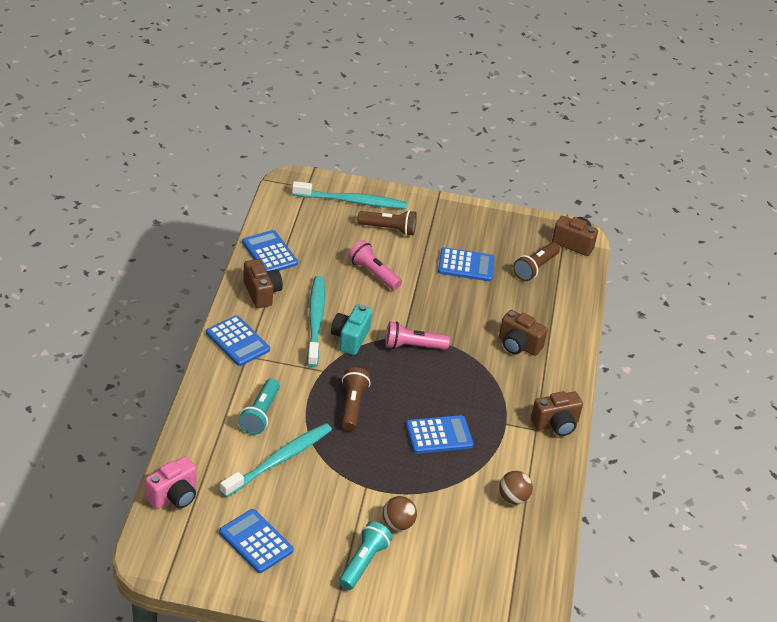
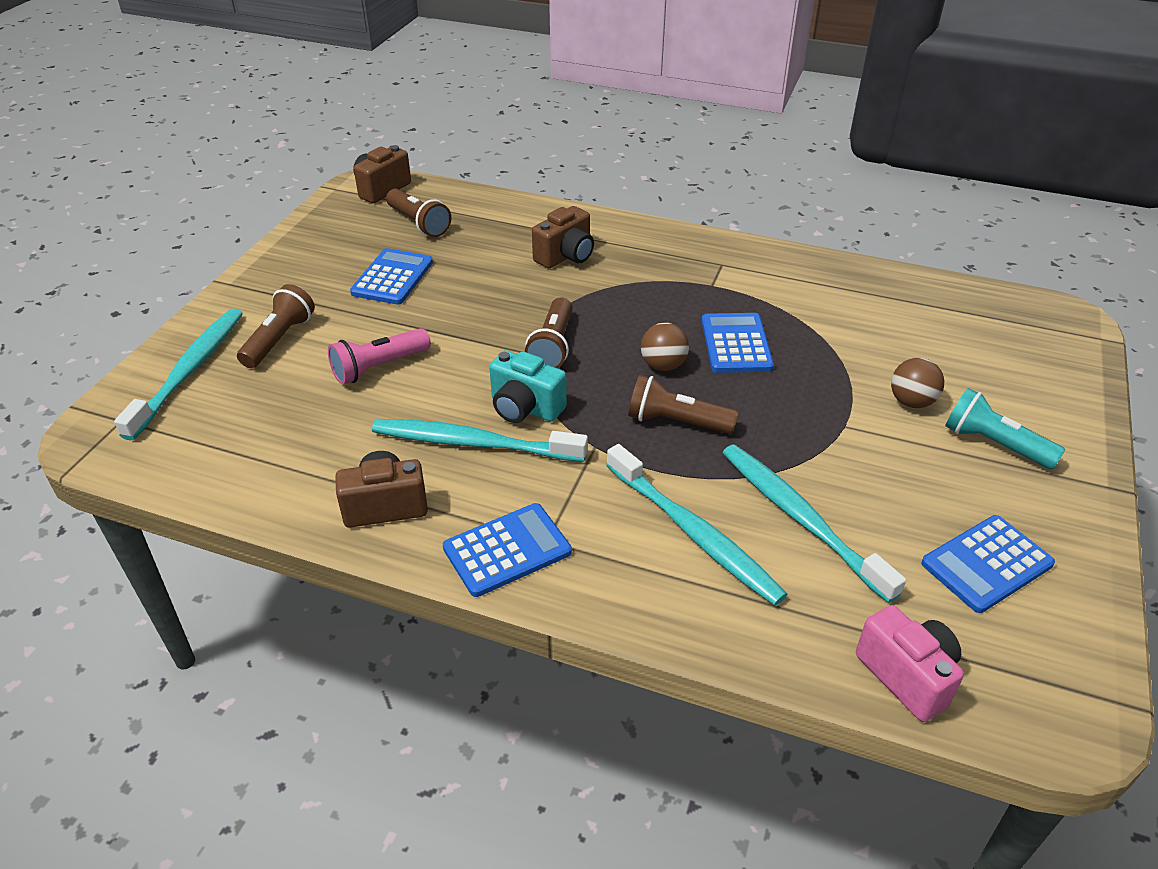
camera: 75 degrees left, 0 degrees up
turquoise flashlight [238,378,280,435] -> turquoise toothbrush [606,444,788,606]
blue calculator [242,230,298,271] -> none
pink flashlight [385,322,450,350] -> brown flashlight [525,297,573,368]
brown ball [499,471,533,504] -> brown ball moved to [641,323,689,371]
brown camera [531,391,583,436] -> none

